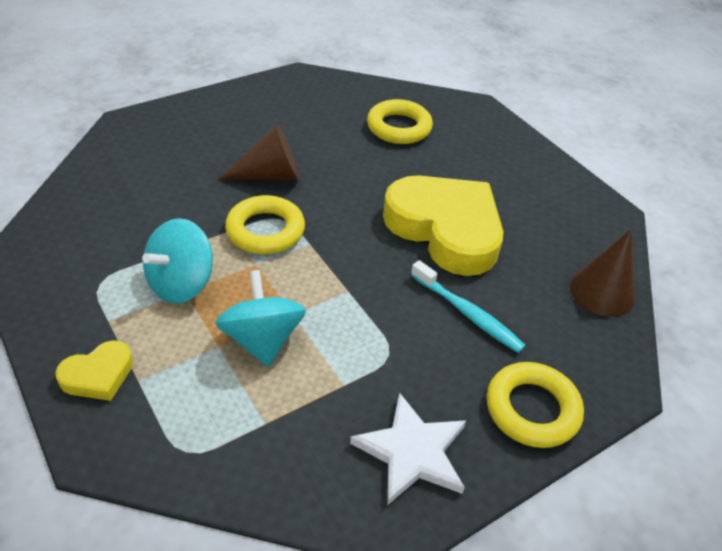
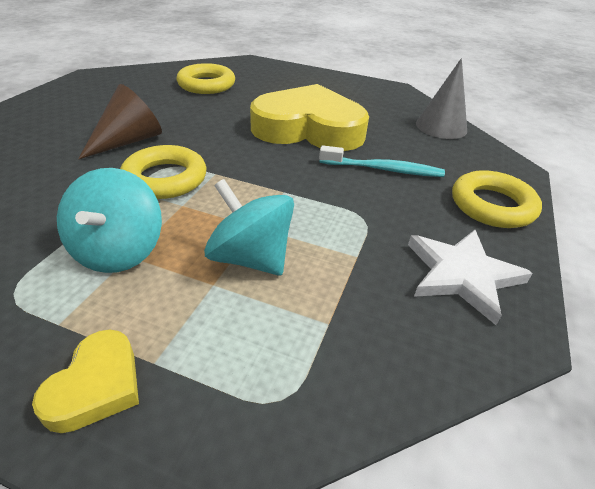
camera: 35 degrees left, 5 degrees down
brown cone [570,229,635,317] -> grey cone [416,58,467,139]

